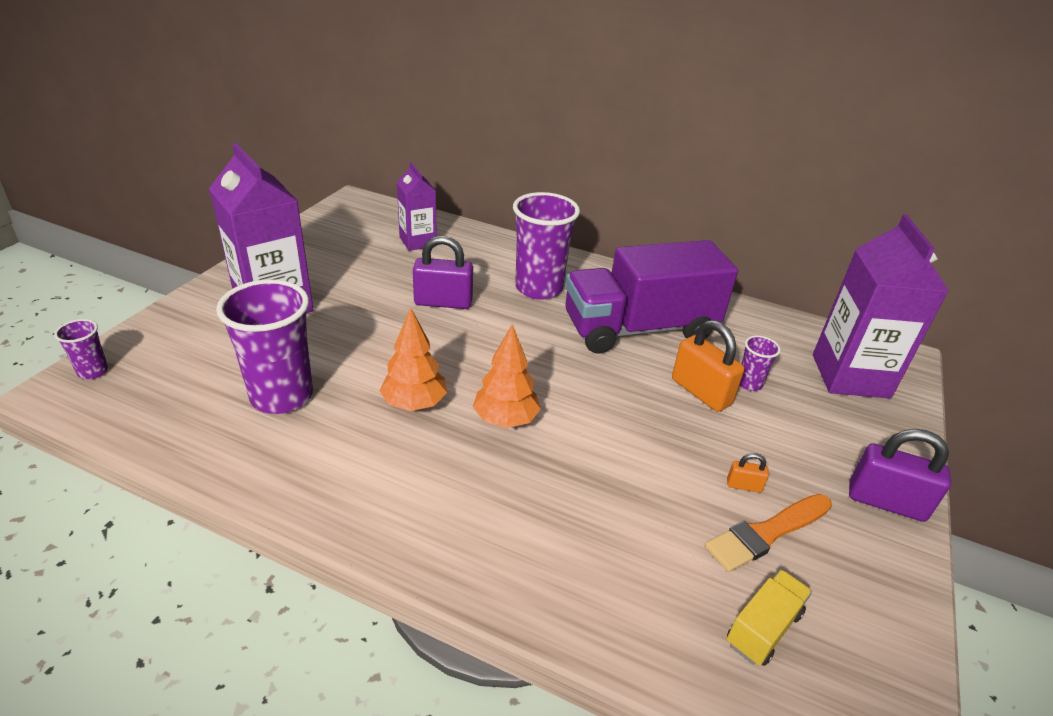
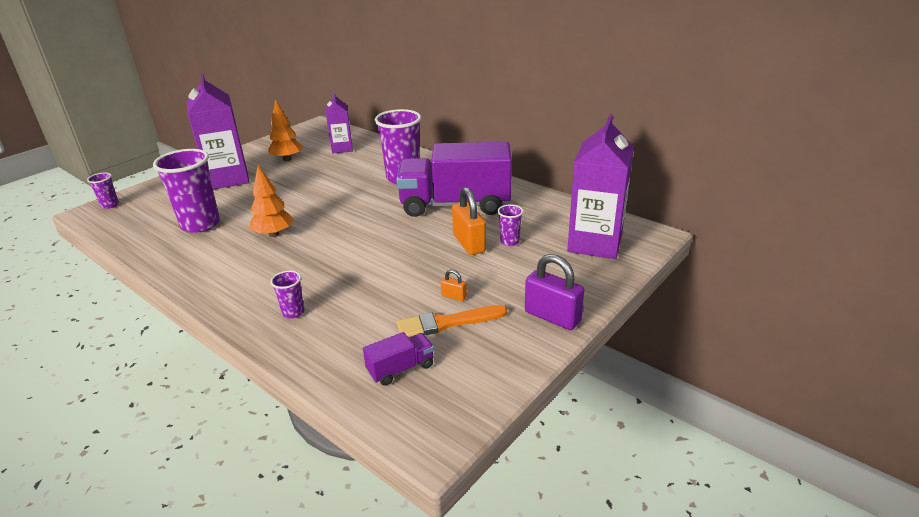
camera: 20 degrees right, 5 degrees down
purple padlock [413,236,473,309] -> none
orange tree [473,324,541,428] -> orange tree moved to [268,100,303,161]
yellow truck [727,569,812,666] -> purple truck [363,332,434,386]
none -> purple cup [270,271,304,319]

